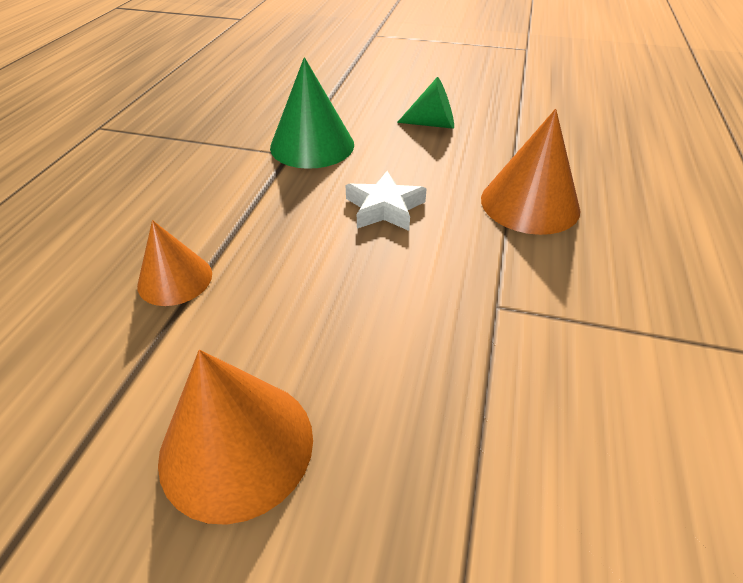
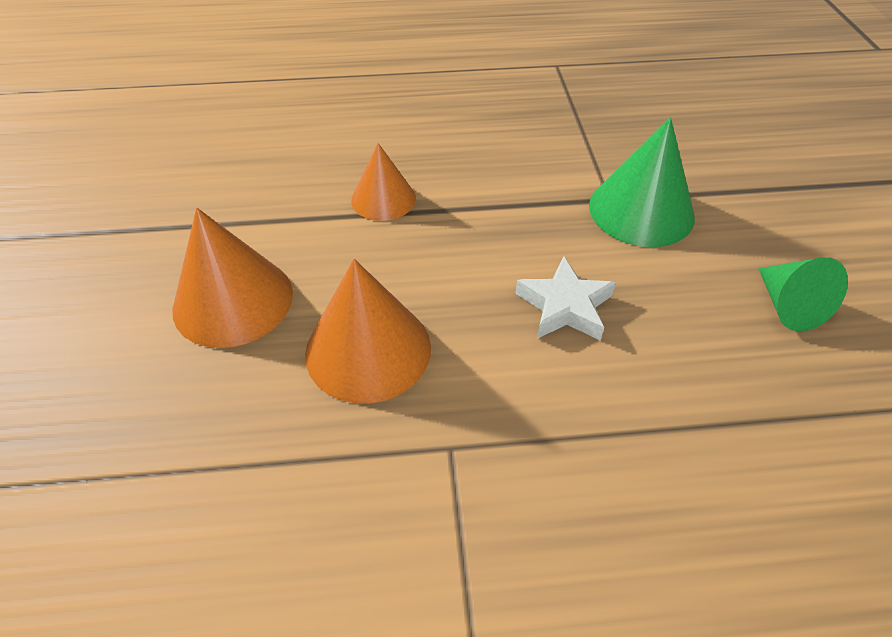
camera: 70 degrees right, 5 degrees up
orange cone [481,109,580,235] -> orange cone moved to [305,259,431,404]

